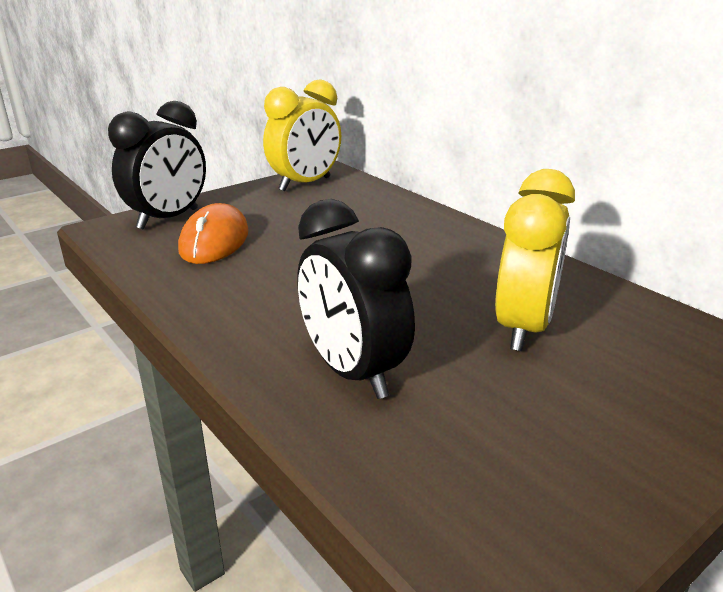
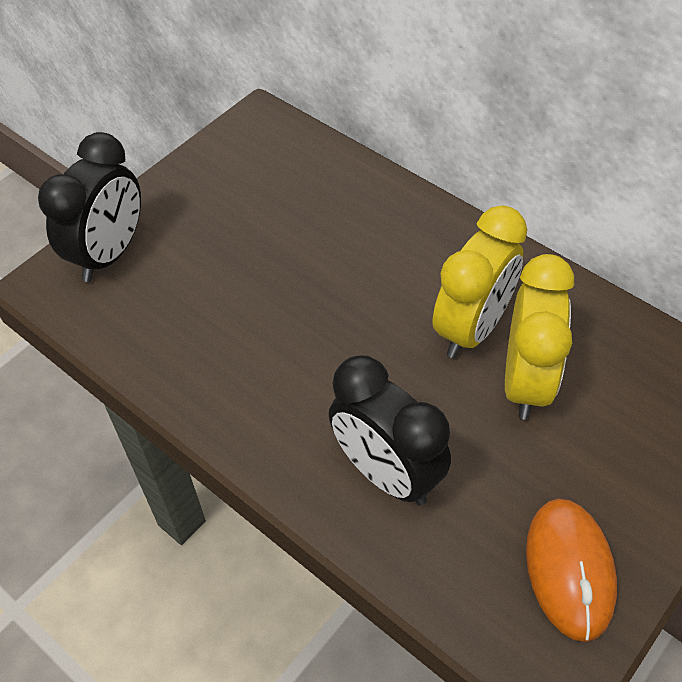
camera: 10 degrees left, 25 degrees up
orange mouse [178,203,249,264] -> orange mouse moved to [526,499,617,642]
yellow clock [263,79,341,191] -> yellow clock moved to [433,205,527,358]

